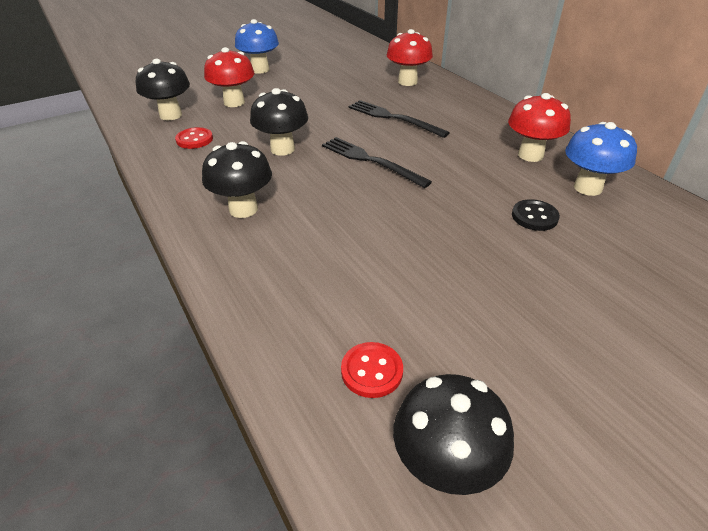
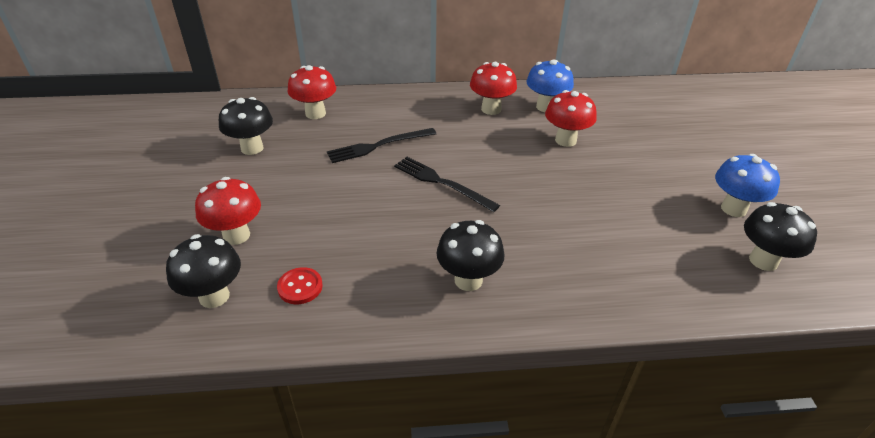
camera: 65 degrees left, 0 degrees up
blue mushroom [235,19,279,74] -> blue mushroom moved to [715,154,780,217]
black mushroom [250,88,308,156] -> black mushroom moved to [219,97,273,155]
black fork [322,137,432,188] -> black fork turned 60 degrees clockwise [394,157,500,212]
red button [341,342,403,398] -> none
black button [512,199,560,231] -> red mushroom [545,90,597,147]

